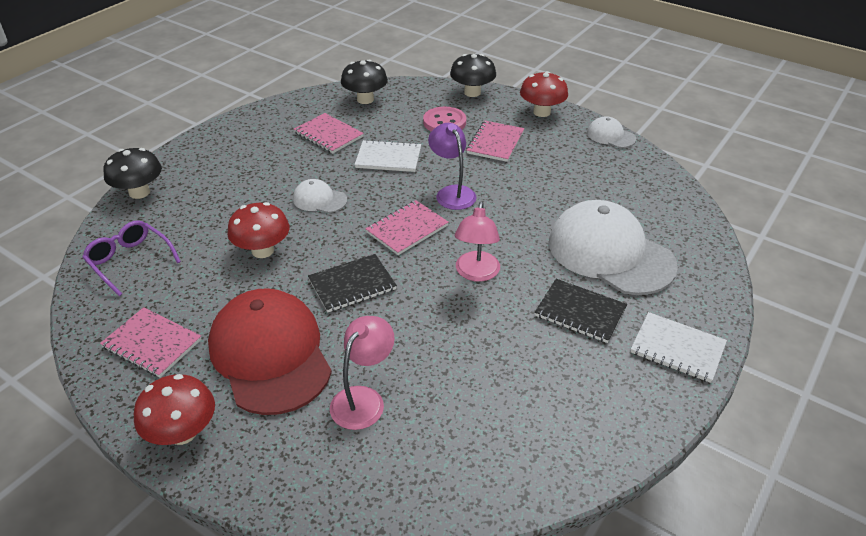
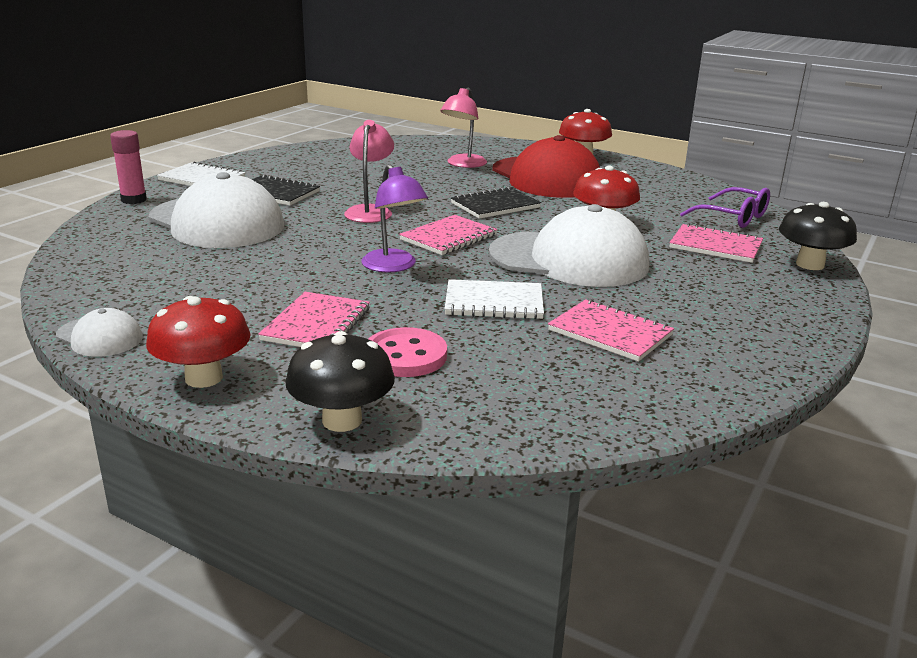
camera: 175 degrees right, 15 degrees down
pink notebook [100,307,202,378] -> pink notebook moved to [669,223,763,263]
white cap [293,179,347,213] -> white cap [489,204,649,287], size x2.18
black mushroom [341,60,388,104] -> none
none -> pink glue stick [110,130,147,204]

